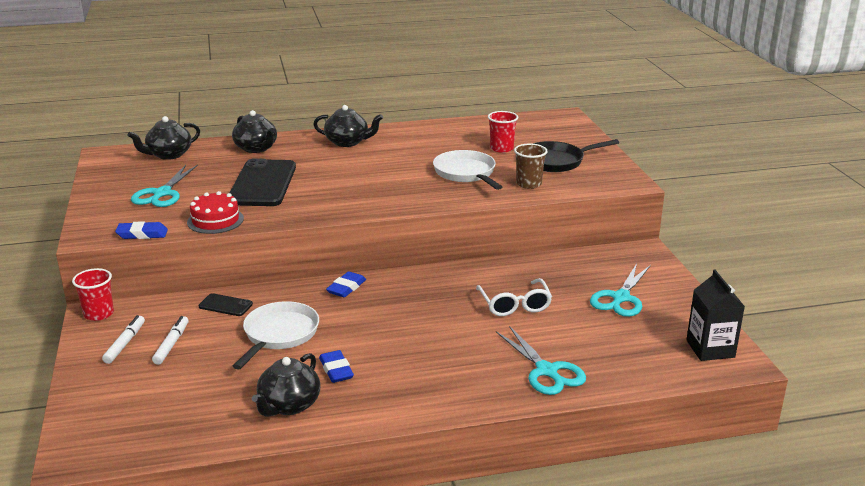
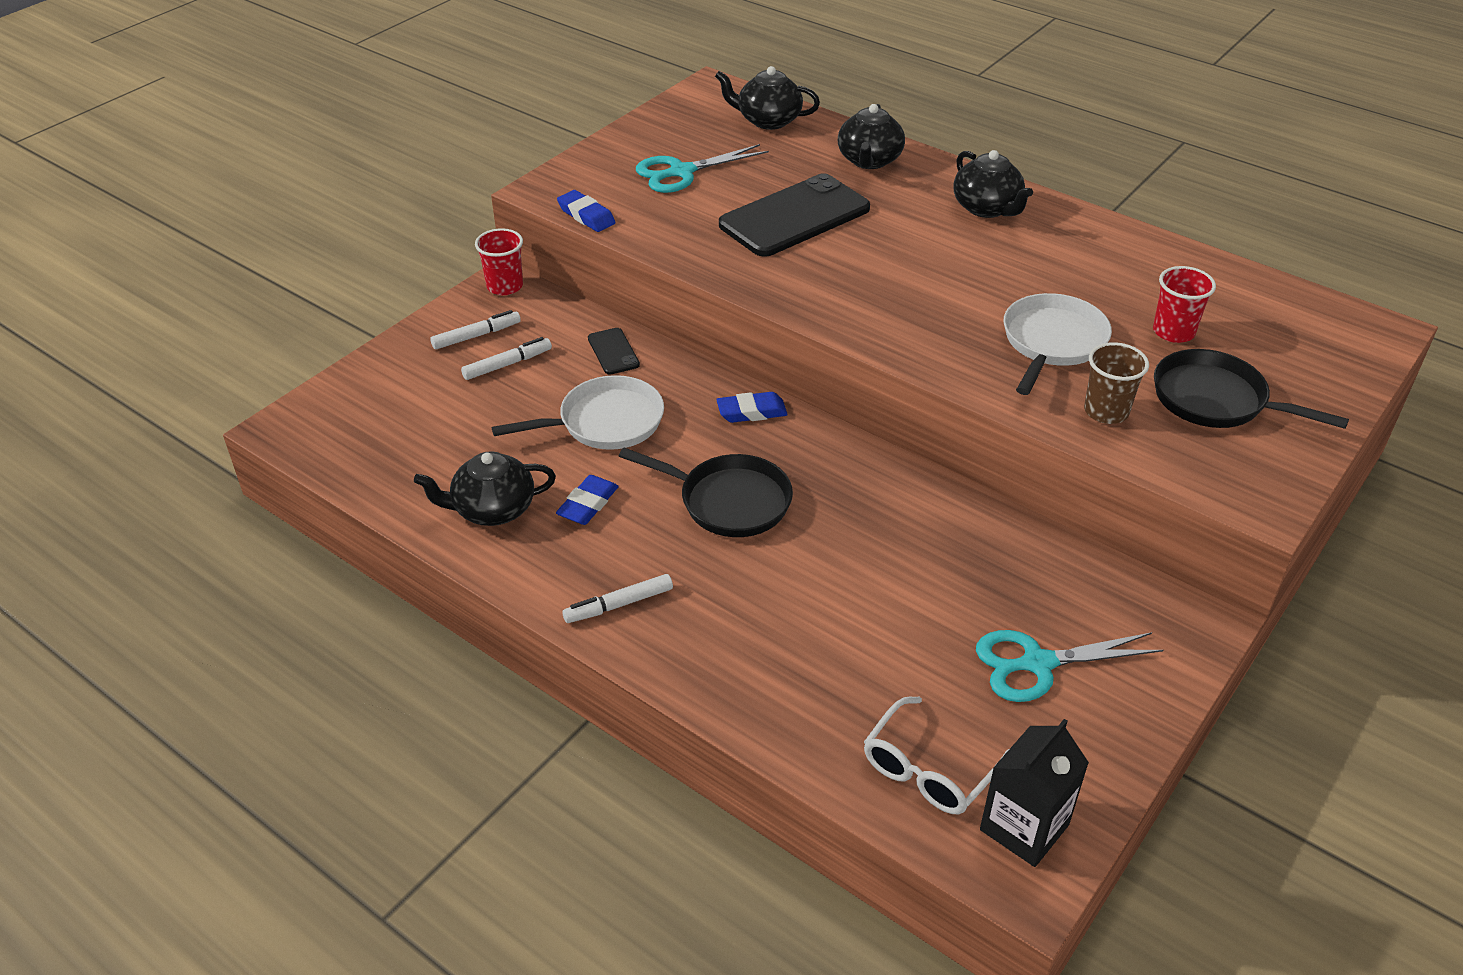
camera: 50 degrees right, 15 degrees up
red cake [187,191,244,234] -> none
white glasses [476,278,552,316] -> white glasses moved to [864,697,1009,814]
turquoise scissors [496,326,586,395] -> none
none -> white marker [562,574,673,623]
none -> black pan [619,448,793,537]

